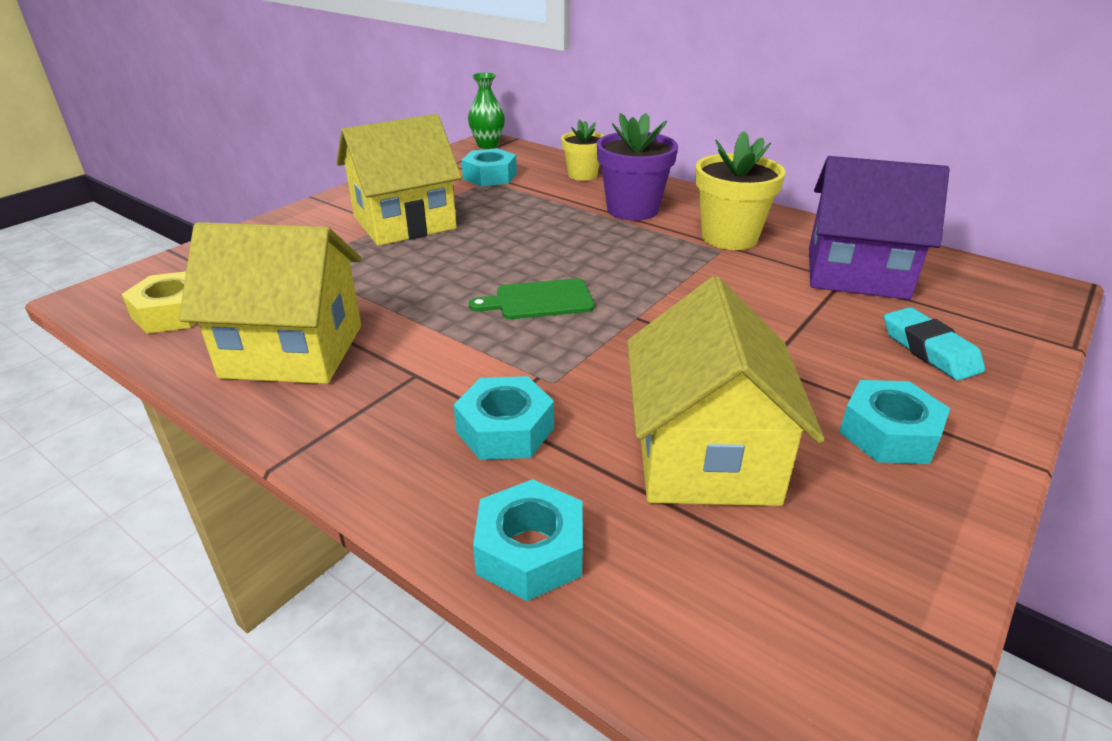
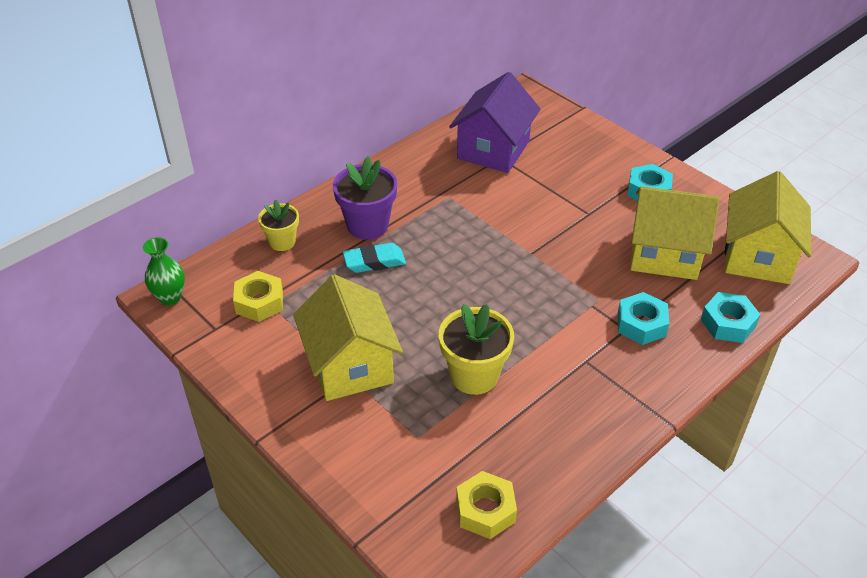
camera: 80 degrees left, 10 degrees up
yellow house [179,222,362,384] -> yellow house moved to [725,171,812,284]
turquoise nut [461,148,517,186] -> yellow nut [233,271,283,322]
green cutting board [469,278,594,319] -> none
yellow flower pot [695,131,786,250] -> yellow flower pot moved to [439,304,514,395]
turquoise eraser [884,307,985,381] -> turquoise eraser moved to [343,243,406,273]

